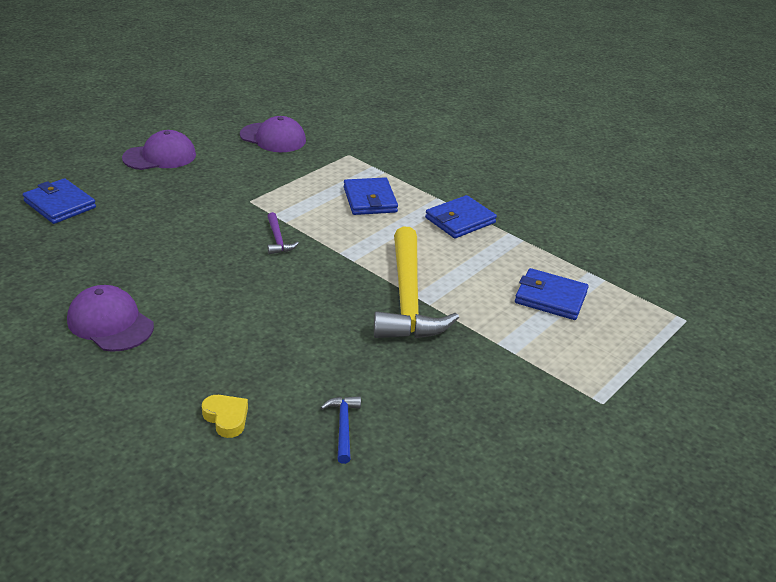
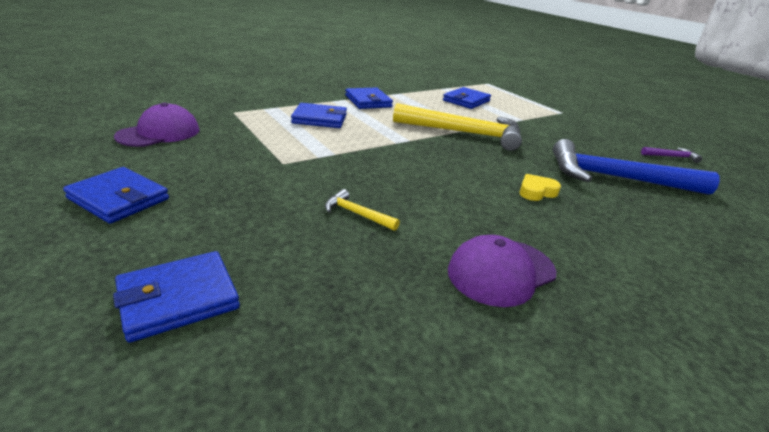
camera: 75 degrees left, 5 degrees down
purple cap [122,130,196,170] -> blue wallet [63,167,169,224]
yellow heart [202,395,248,438] -> yellow heart moved to [519,174,561,201]
purple hammer [267,212,299,254] -> purple hammer moved to [641,147,703,163]
blue hammer [321,396,361,464] -> blue hammer [553,139,720,195], size x2.39
none -> yellow hammer [325,189,400,231]

